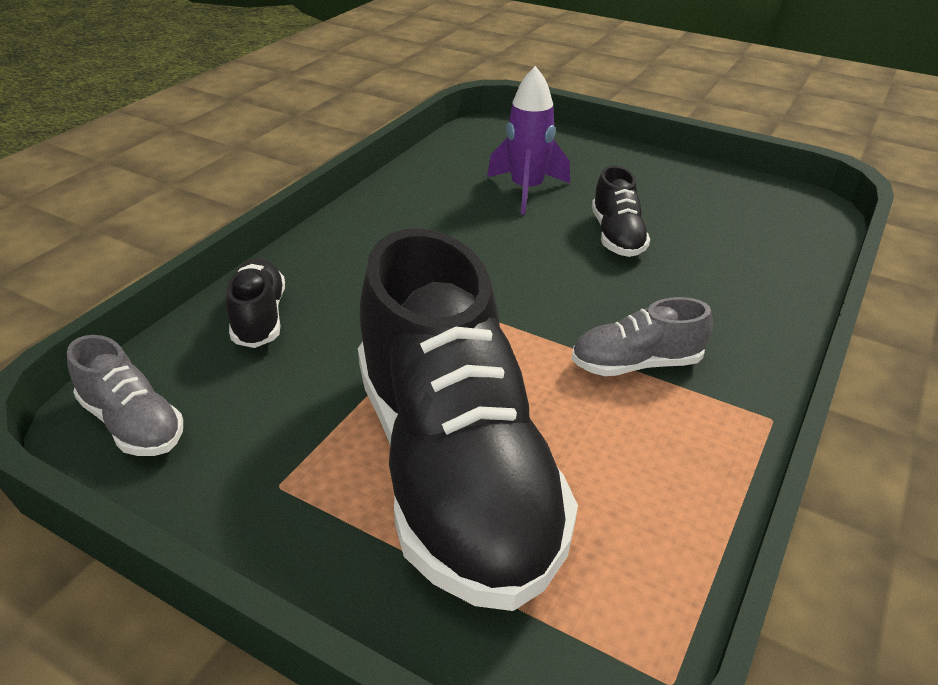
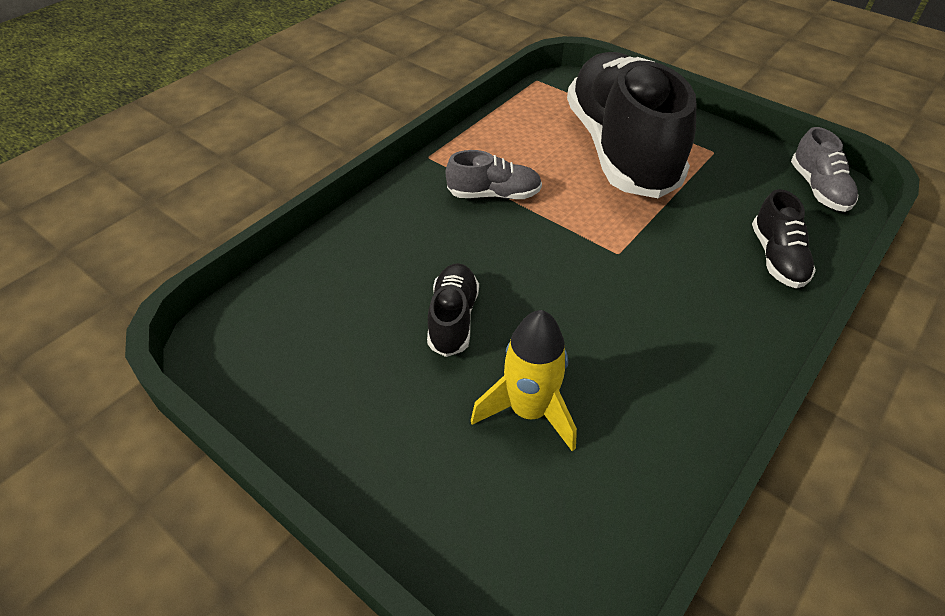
camera: 170 degrees left, 10 degrees up
grey shoe [67,335,183,456] -> grey shoe turned 150 degrees counterclockwise [791,127,859,212]
purple rocket [487,66,570,215] -> yellow rocket [471,310,577,452]

